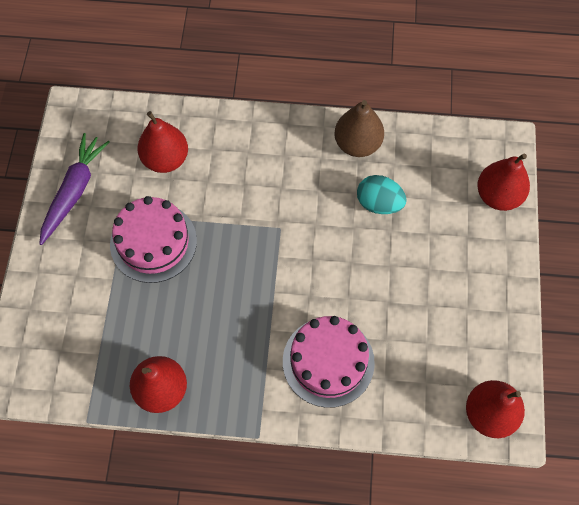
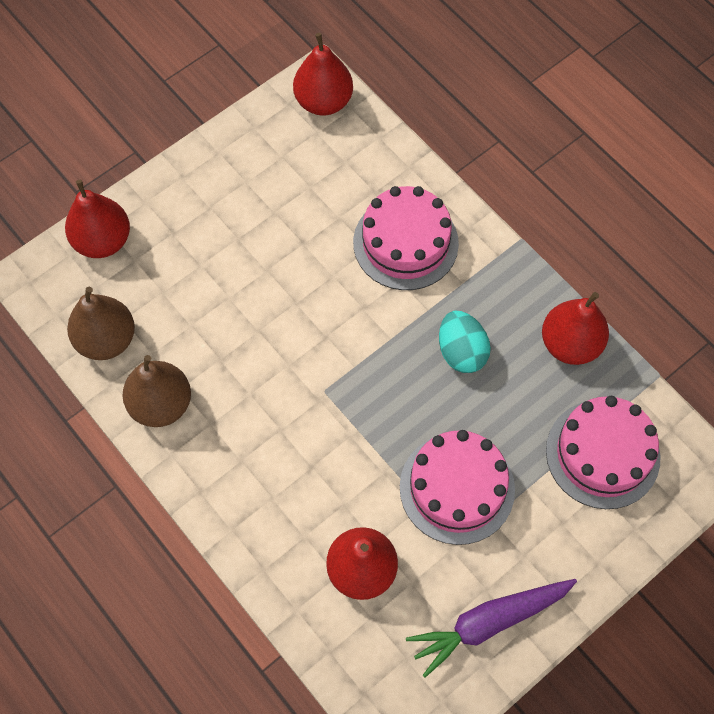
camera: 135 degrees left, 0 degrees up
turquoise egg [357,175,407,214] -> turquoise egg moved to [439,311,491,373]
none -> brown pear [67,287,135,360]
none -> pink cake [546,396,661,509]

